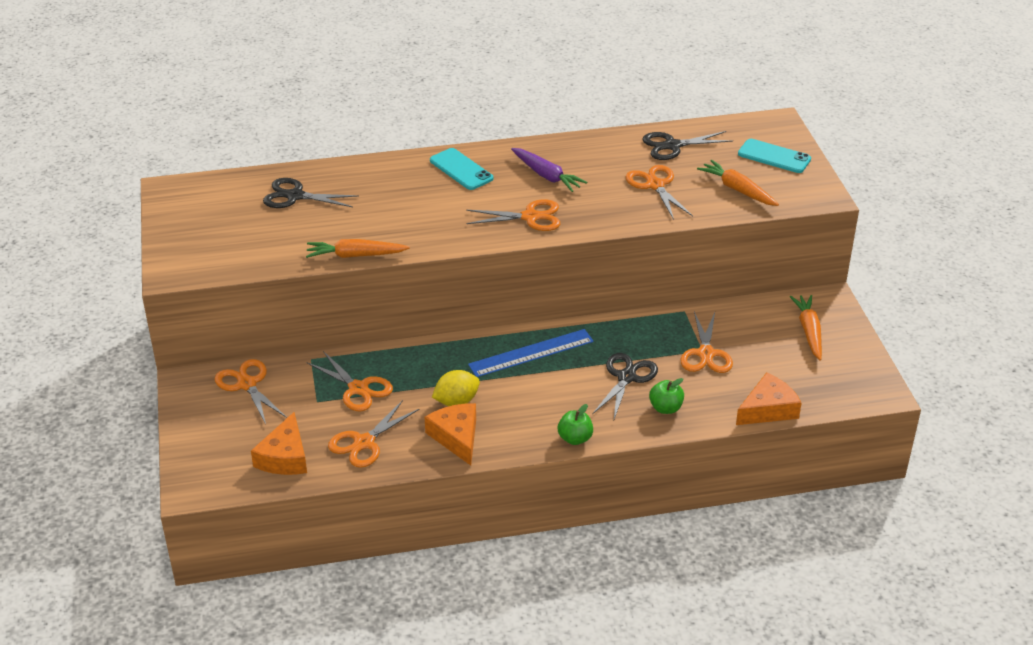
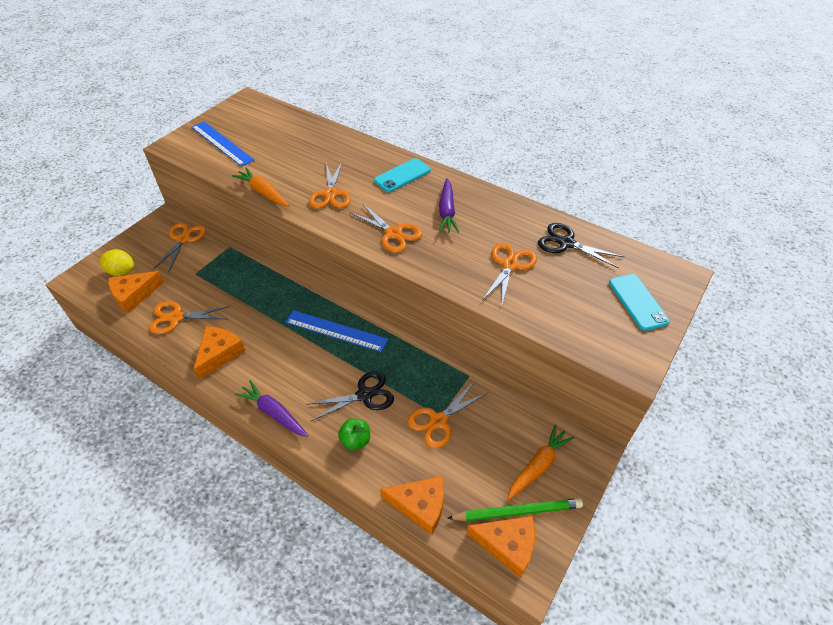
camera: 45 degrees right, 10 degrees up
black scissors [263,178,359,208] -> none
orange scissors [306,351,393,411] -> orange scissors moved to [309,162,351,208]
turquoise phone [430,148,494,190] -> turquoise phone turned 45 degrees clockwise [374,158,431,192]
yellow lemon [432,370,480,406] -> yellow lemon moved to [100,249,134,276]
green apple [558,404,593,445] -> purple carrot [235,380,309,437]
orange carrot [697,160,779,206] -> none
none -> blue ruler [192,121,254,167]
none -> green pencil [447,498,583,521]
none -> orange cheese [466,516,535,578]

